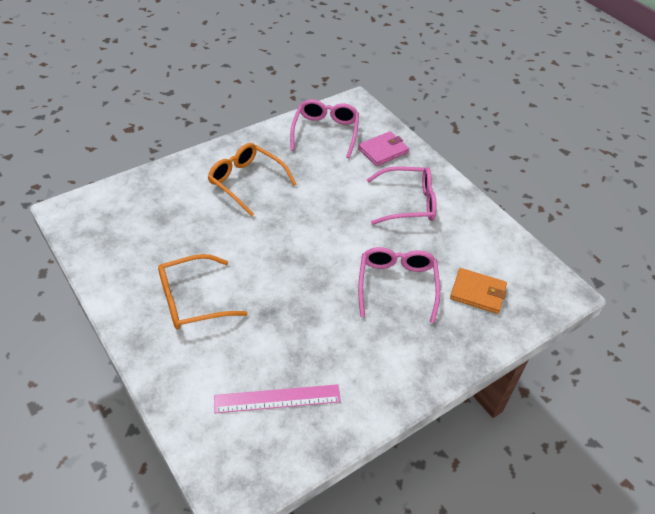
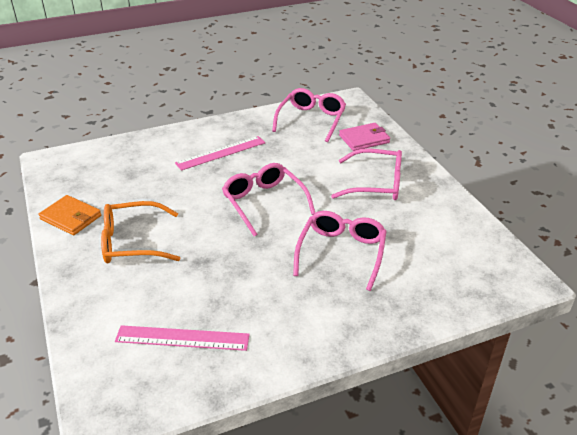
camera: 15 degrees right, 10 degrees down
orange glasses [208,143,296,217] -> pink ruler [175,136,265,171]
orange wallet [450,268,507,314] -> orange wallet moved to [39,195,101,235]
none -> pink glasses [222,163,315,237]

